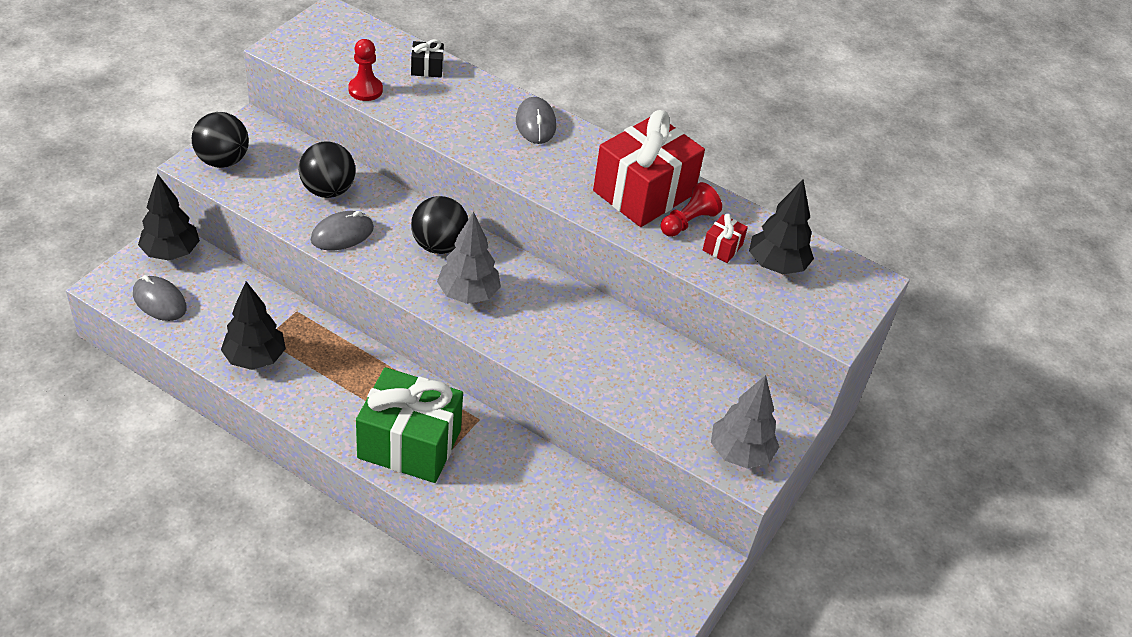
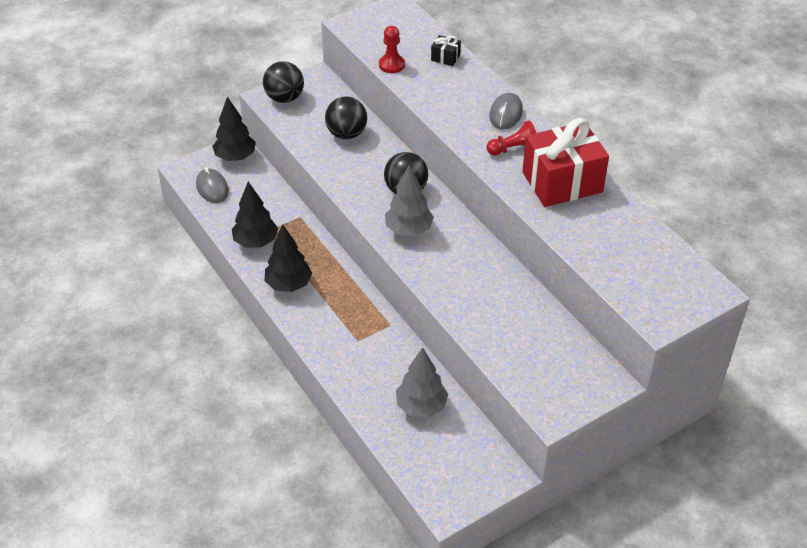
camera: 30 degrees right, 0 degrees up
grey mouse [311,211,374,250] -> none
green gift [356,367,463,483] -> none
red pawn [660,182,722,237] -> red pawn moved to [486,120,536,155]
red gift [703,213,748,263] -> none
grey tree [711,375,779,469] -> grey tree moved to [396,347,448,417]
black tree [749,179,814,274] -> black tree moved to [265,224,312,292]

